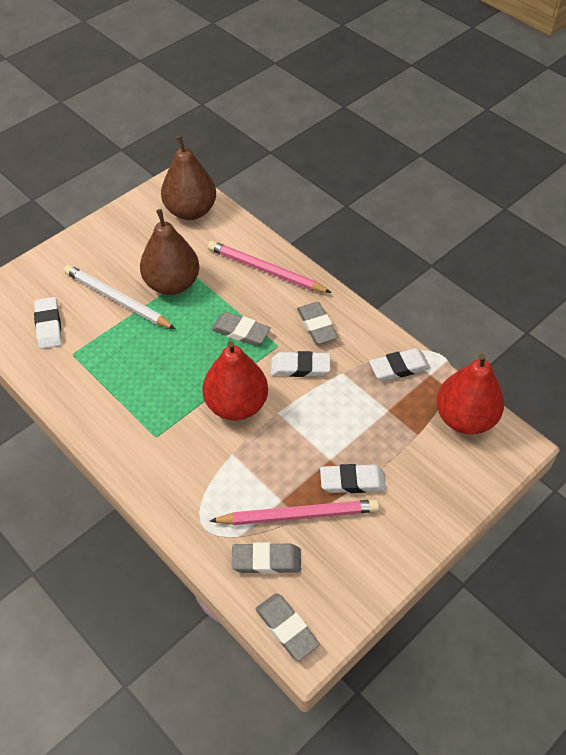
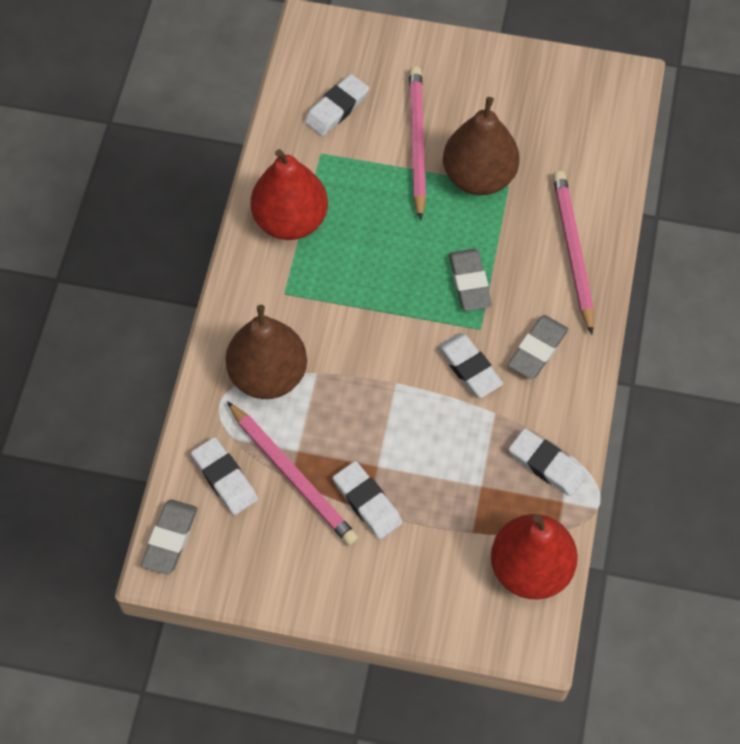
camera: 55 degrees right, 10 degrees up
white pencil [64,265,176,329] -> pink pencil [409,66,426,221]
brown pear [161,135,216,220] -> brown pear moved to [225,305,307,399]
red pear [202,341,268,420] -> red pear moved to [251,149,328,240]
grey eraser [232,542,301,574] -> white eraser [191,437,258,515]

